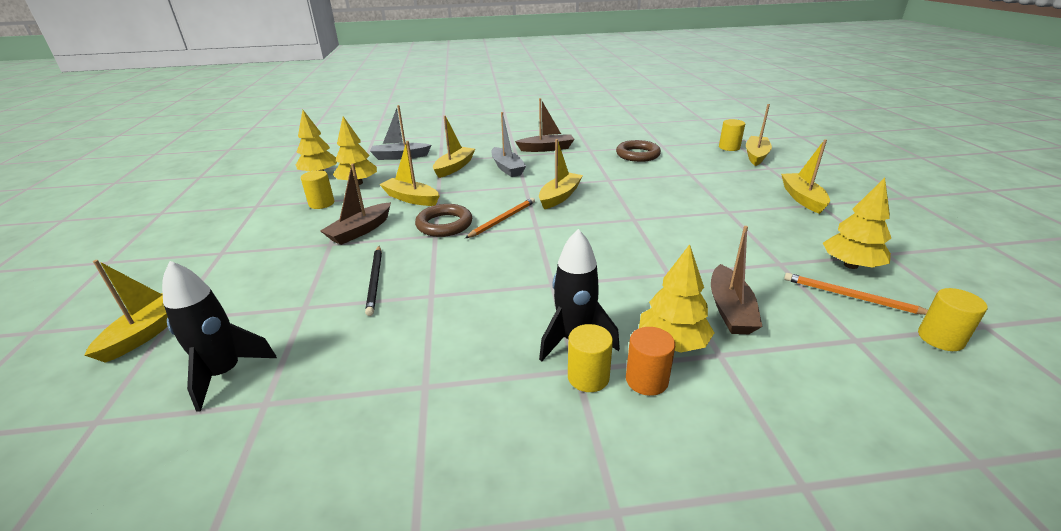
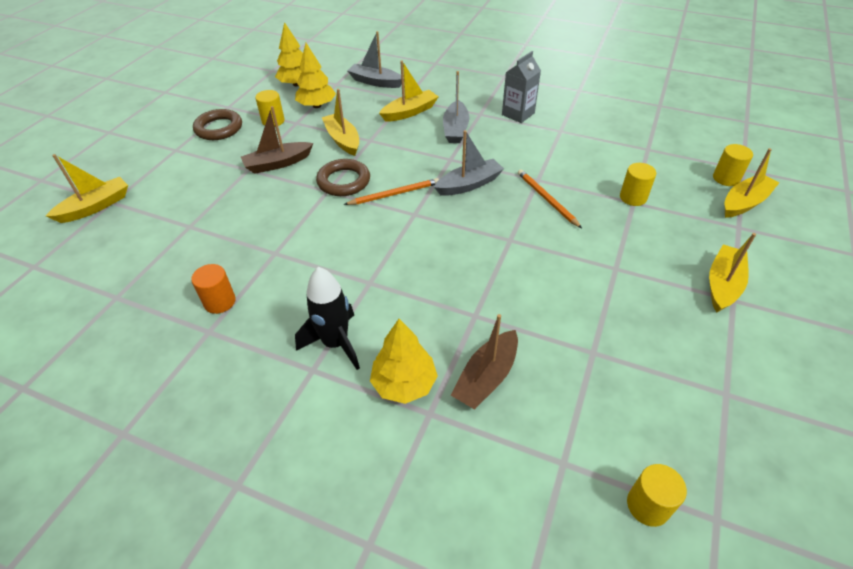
camera: 30 degrees right, 15 degrees up
black rocket [162,261,277,411] -> none
black pencil [365,246,382,316] -> none
brown boat [515,98,575,152] -> grey carton [502,51,541,123]
yellow boat [539,139,583,209] -> grey boat [434,130,504,196]
yellow cylinder [568,324,613,392] -> yellow cylinder moved to [620,163,656,206]
brown ring [616,140,661,162] -> brown ring moved to [193,109,242,140]
orange cylinder [626,327,675,396] -> orange cylinder moved to [191,264,236,314]
orange pencil [784,273,928,315] -> orange pencil moved to [518,169,582,228]
yellow tree [823,178,891,269] -> none

